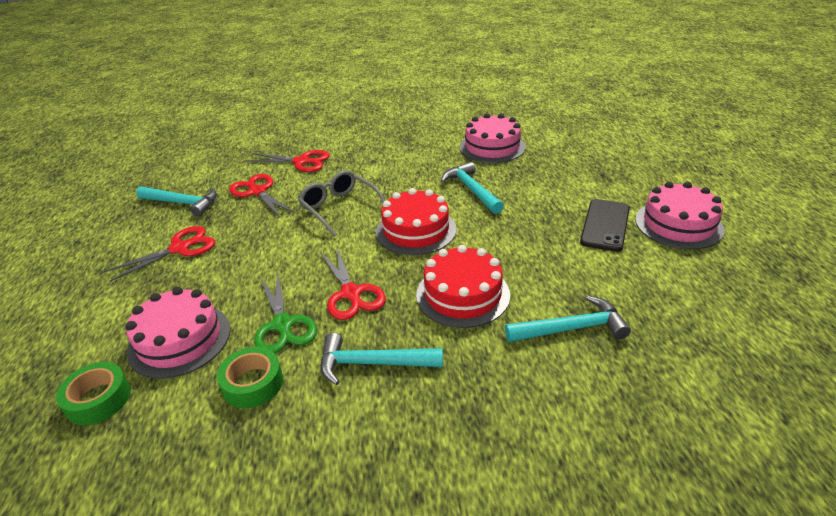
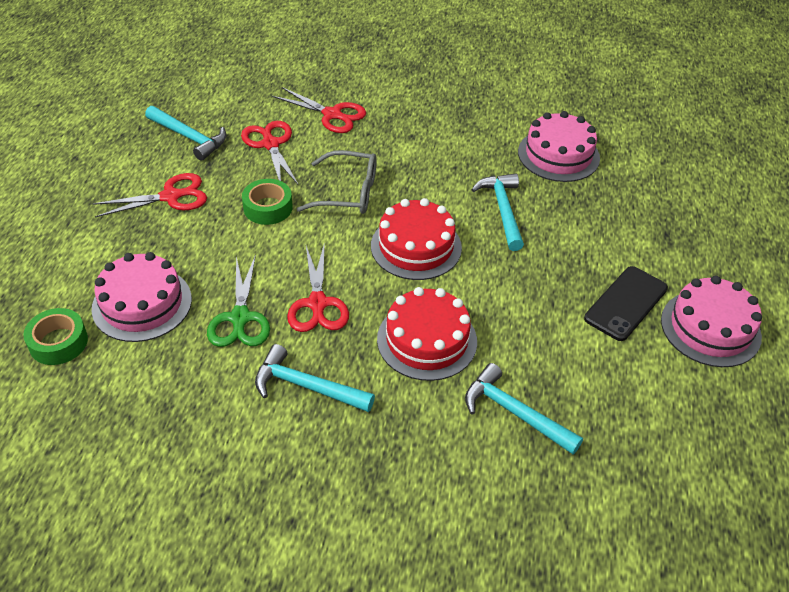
camera: 15 degrees right, 10 degrees up
green tape [217,347,283,408] -> green tape moved to [242,179,293,225]
grey glasses [298,170,385,237] -> grey glasses turned 120 degrees clockwise [297,150,377,214]
turquoise hammer [505,296,631,342] -> turquoise hammer turned 150 degrees counterclockwise [465,363,583,454]

